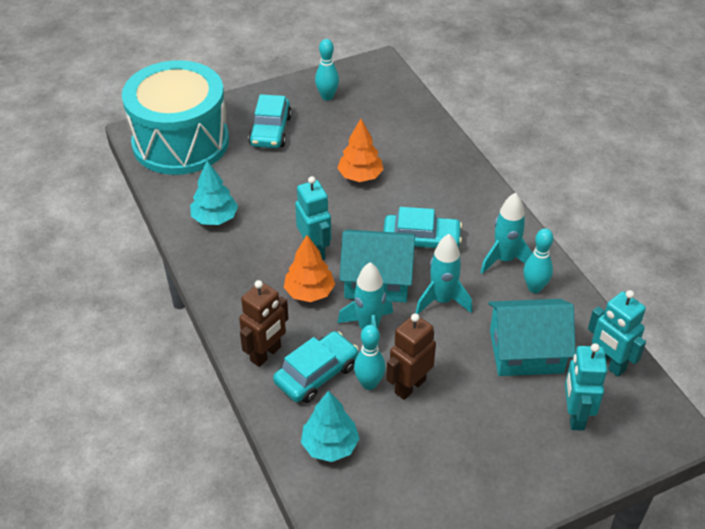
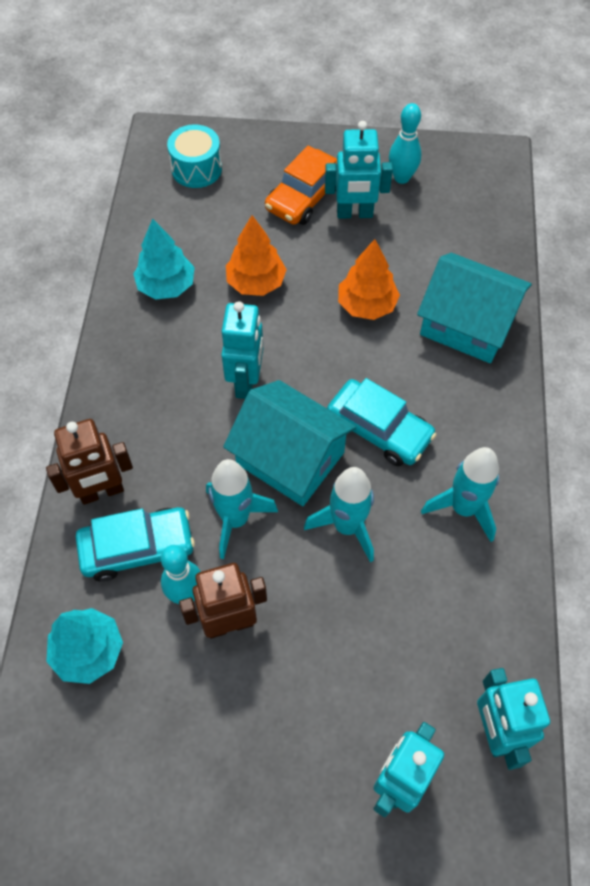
camera: 30 degrees right, 15 degrees up
turquoise drum [122,60,229,175] -> turquoise drum [167,124,222,188], size x0.42
turquoise car [248,94,292,148] -> orange car [265,146,337,225]
orange tree [284,235,335,302] -> orange tree moved to [226,215,287,296]
turquoise house [488,299,576,376] -> turquoise house moved to [417,253,532,363]
turquoise bowling pin [523,228,553,293] -> none
none -> turquoise robot [325,121,393,219]

